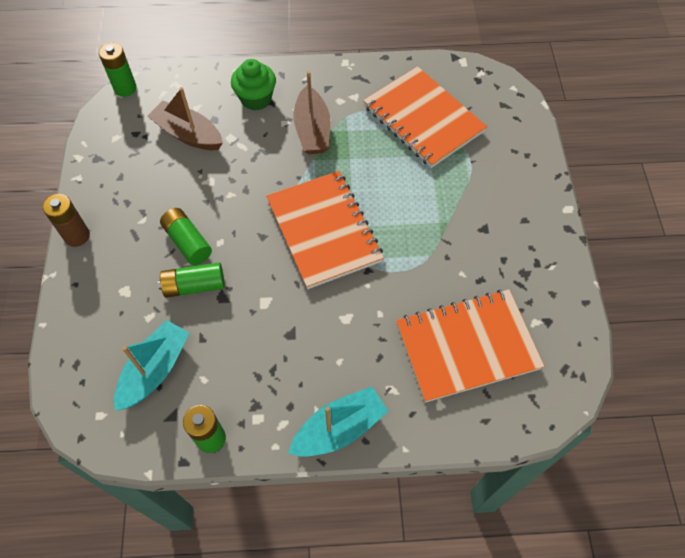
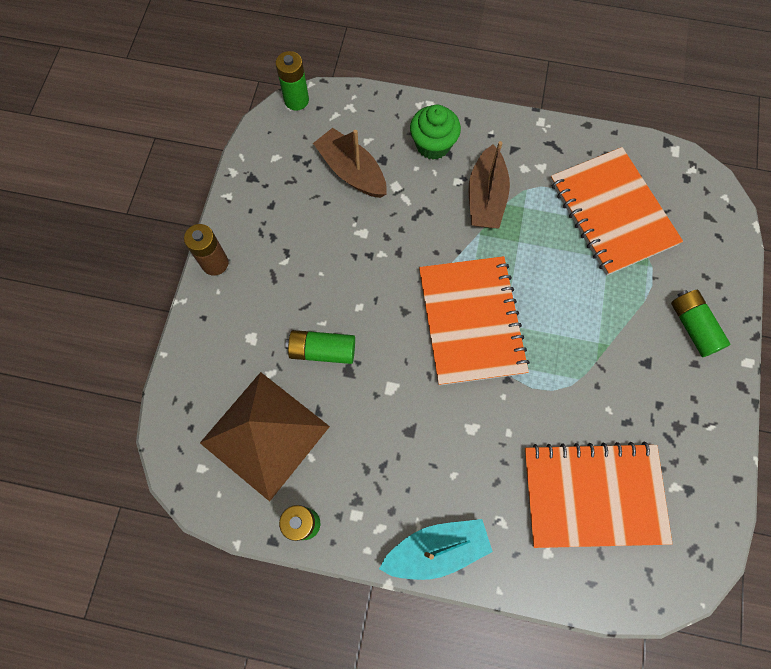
camera: 15 degrees right, 10 degrees up
turquoise boat [114,320,190,411] -> brown pyramid [200,372,330,501]
green battery [160,208,212,265] -> green battery moved to [671,290,731,357]

